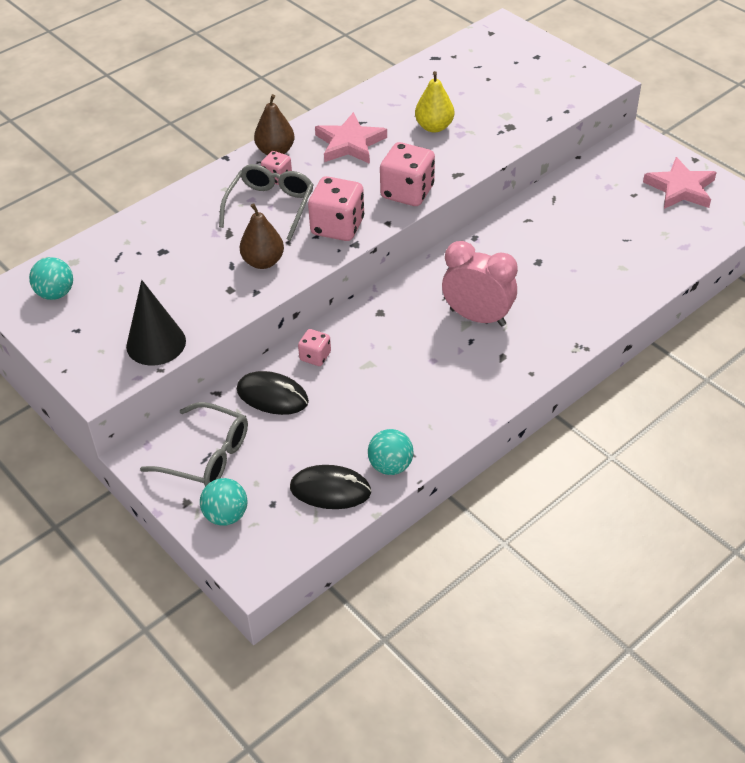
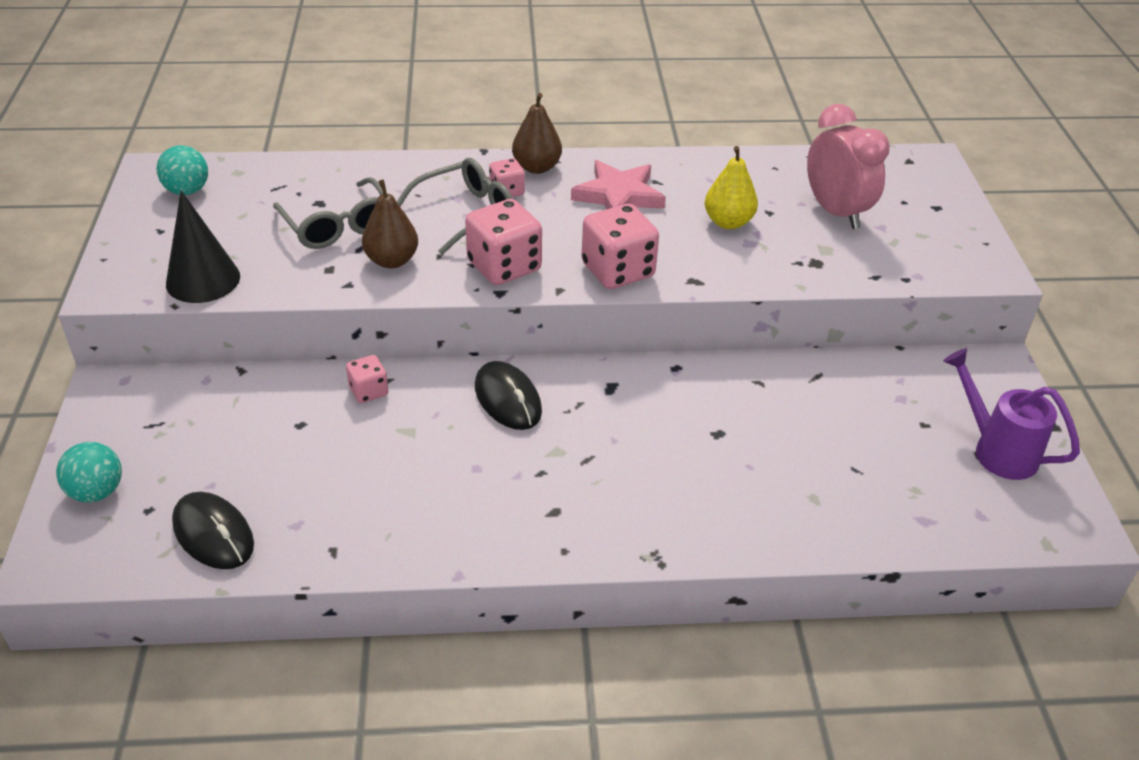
camera: 35 degrees right, 5 degrees down
grey glasses [140,402,248,487] -> grey glasses moved to [273,177,383,249]
black mouse [237,371,309,415] -> black mouse moved to [475,361,542,430]
turquoise ball [368,429,414,475] -> none
pink clock [442,241,518,326] -> pink clock moved to [807,104,890,229]
pink star [643,157,717,209] -> purple watering can [943,348,1080,480]

